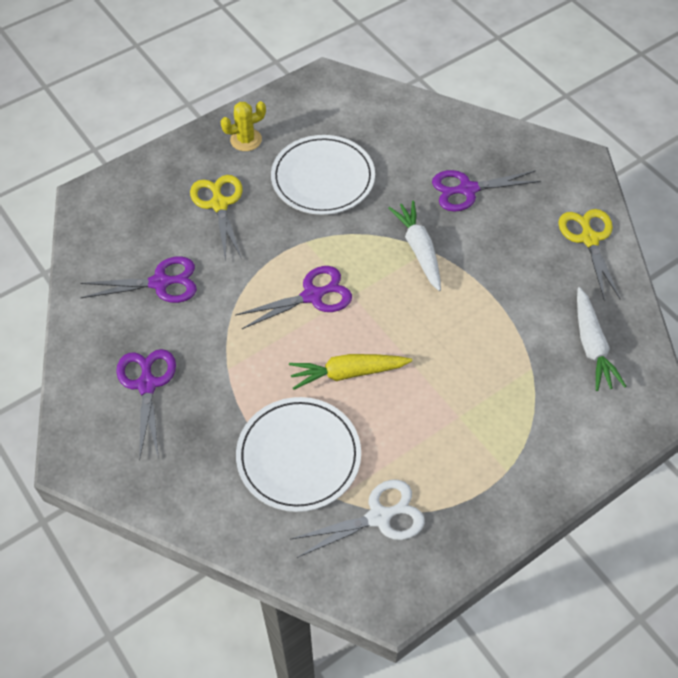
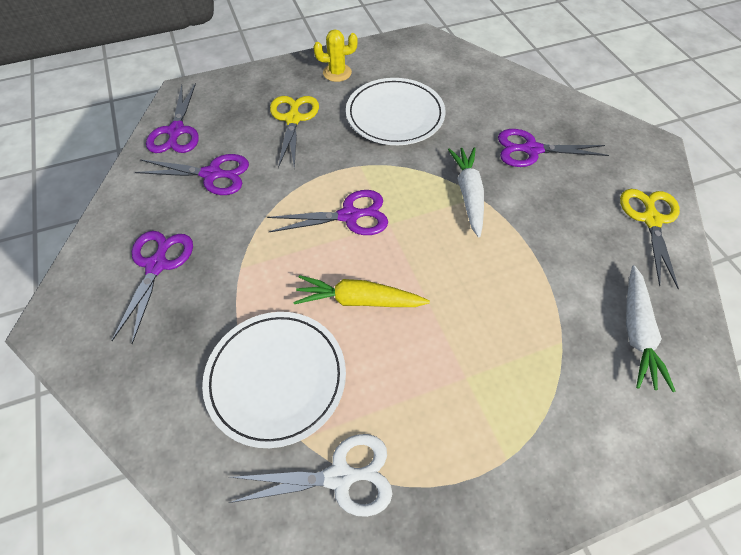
camera: 15 degrees right, 0 degrees up
none -> purple scissors [146,83,199,153]

